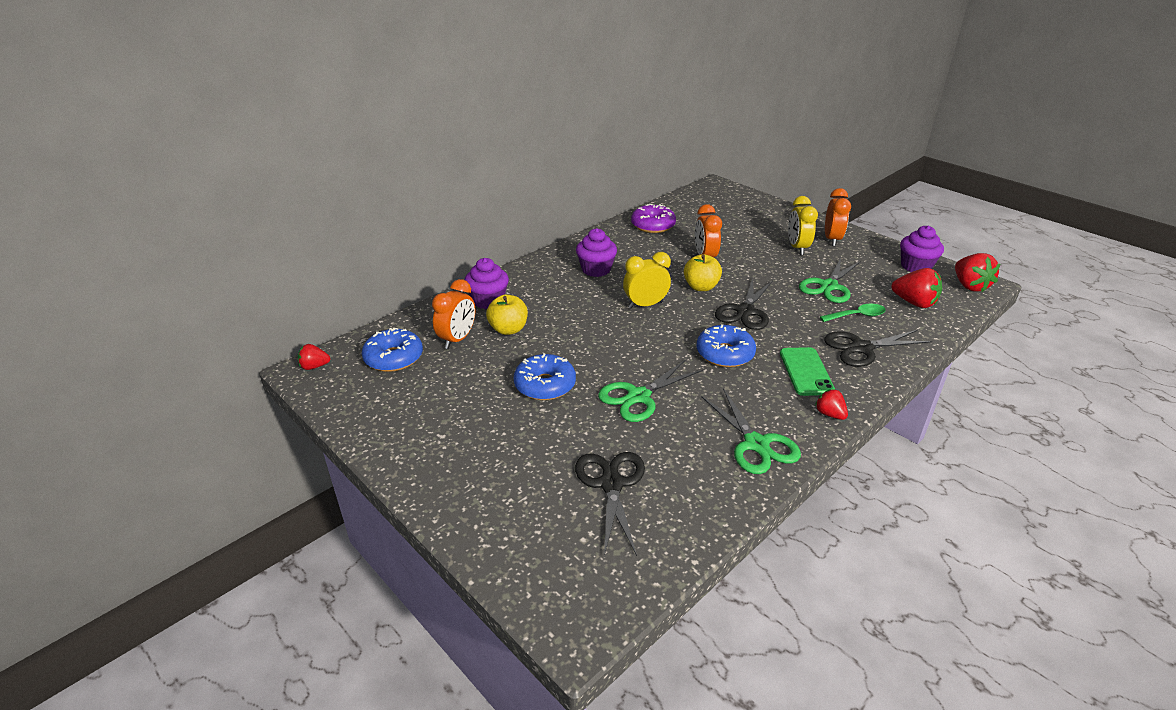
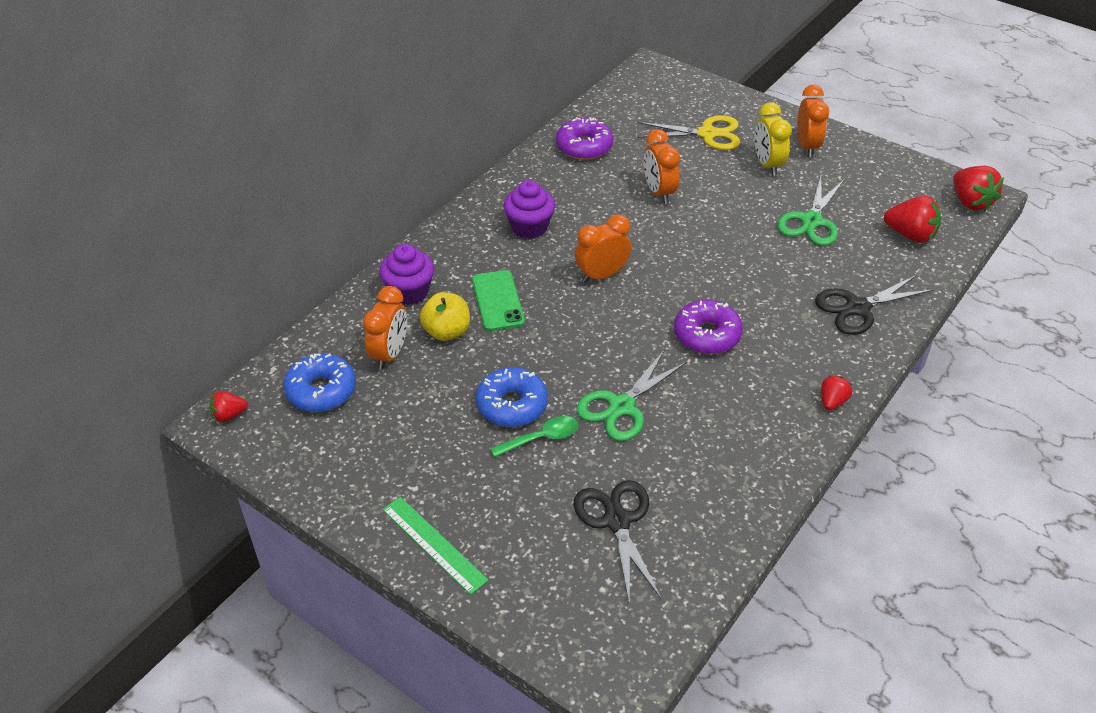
camera: 10 degrees left, 10 degrees up
yellow clock [623,252,671,309] -> orange clock [575,214,631,283]
yellow apple [684,254,722,291] -> none
blue donut [696,324,756,367] -> purple donut [674,300,743,354]
green scissors [701,388,801,474] -> none
black scissors [715,278,773,330] -> none
green phone [780,347,835,396] -> green phone moved to [472,270,525,331]
red strawberry [815,389,848,420] -> red strawberry turned 75 degrees clockwise [821,375,852,410]
green spoon [820,303,886,322] -> green spoon moved to [490,416,579,457]
purple cupcake [900,225,944,272] -> none
none -> green ruler [383,497,489,595]
none -> yellow scissors [638,115,740,150]

